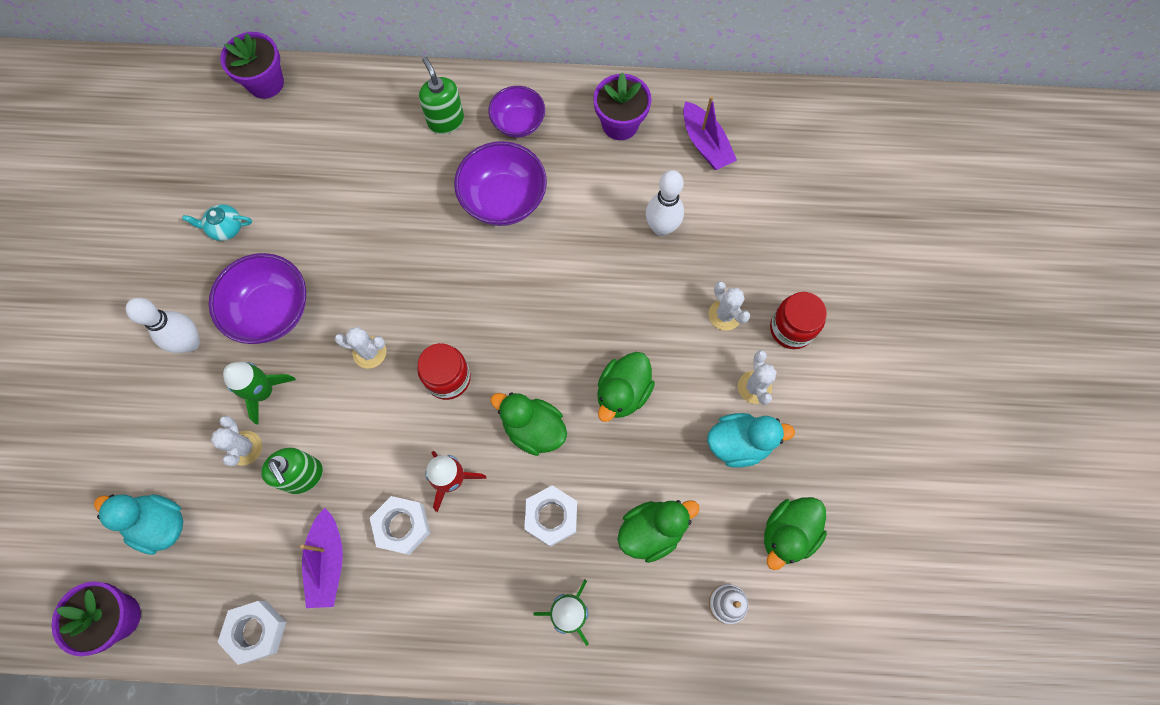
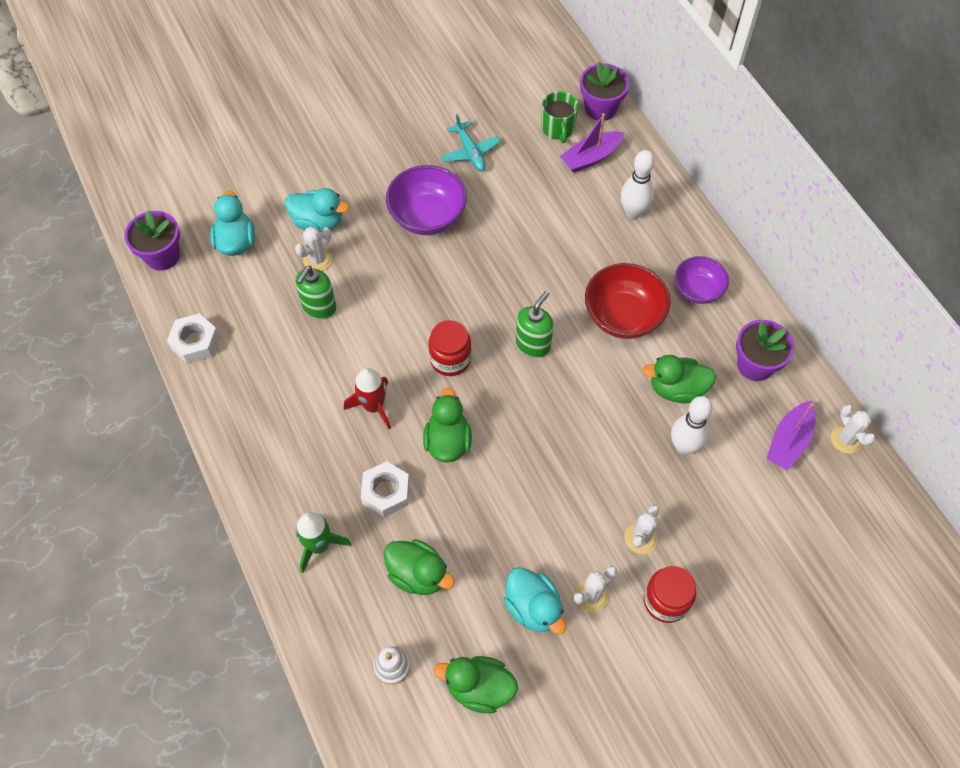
camera: 60 degrees right, 10 degrees down
white bowling pin [126,298,200,353] -> white bowling pin moved to [621,150,655,219]
turquoise teapot [182,204,252,241] -> turquoise plane [441,114,500,171]
green rocket [223,362,296,424] -> none
purple boat [300,508,343,608] -> purple boat moved to [560,113,624,173]
white cactus [335,327,386,368] -> white cactus moved to [831,405,876,453]
white nut [370,496,430,555] -> none
green soap dispenser [419,57,464,134] -> green soap dispenser moved to [516,291,553,358]
purple bowl [454,141,547,226] -> red bowl [585,263,670,339]
green duck [597,352,655,422] -> green duck moved to [642,355,716,403]
none -> turquoise duck [285,188,349,232]
none -> green mug [541,91,578,143]

